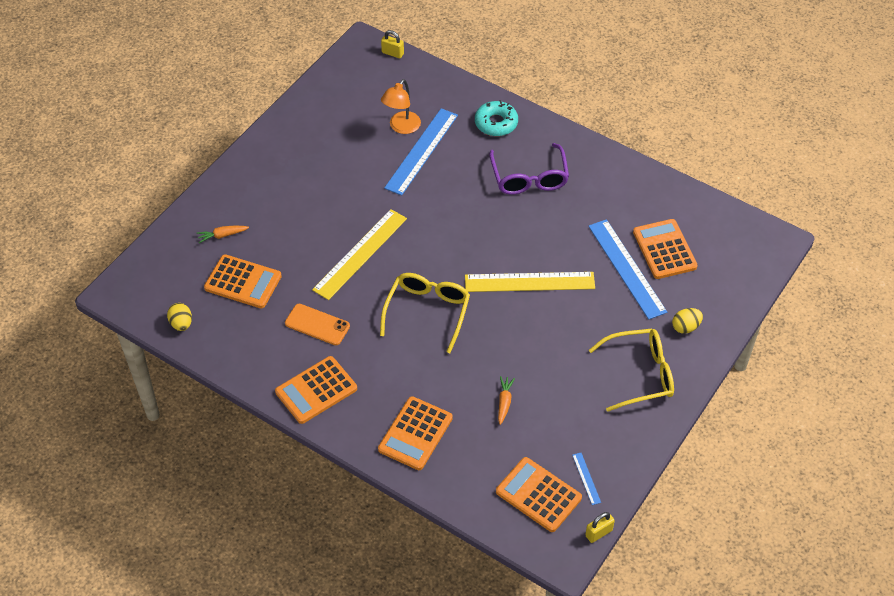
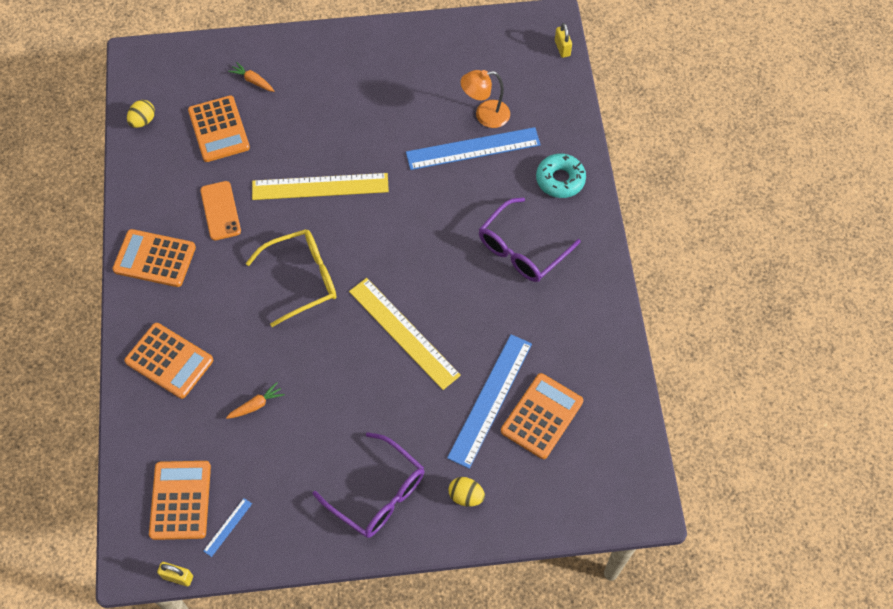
camera: 50 degrees right, 10 degrees up
orange calculator [378,396,453,470] -> orange calculator turned 135 degrees counterclockwise [124,323,213,399]
yellow glasses [589,329,674,412] -> purple glasses [313,432,424,538]

